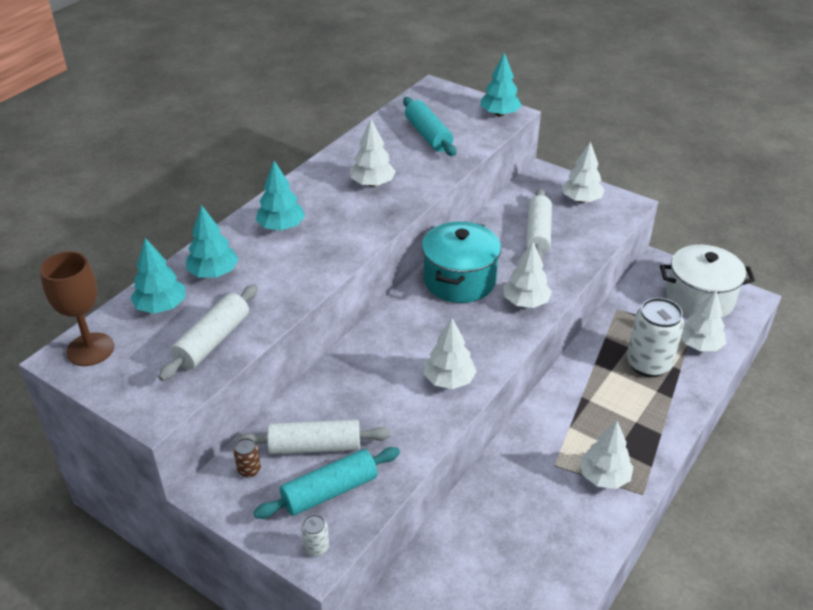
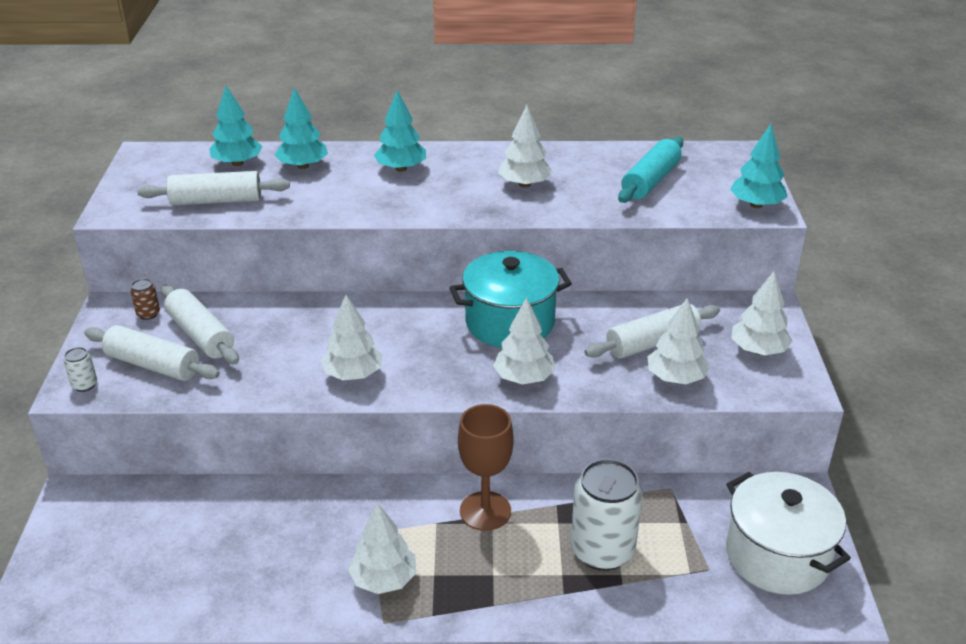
camera: 55 degrees right, 5 degrees down
brown goblet [40,251,114,366] -> brown goblet moved to [458,404,513,531]
turquoise rolling pin [253,447,400,519] -> white rolling pin [84,325,220,381]
white tree [681,290,726,351] -> white tree moved to [647,298,710,384]

